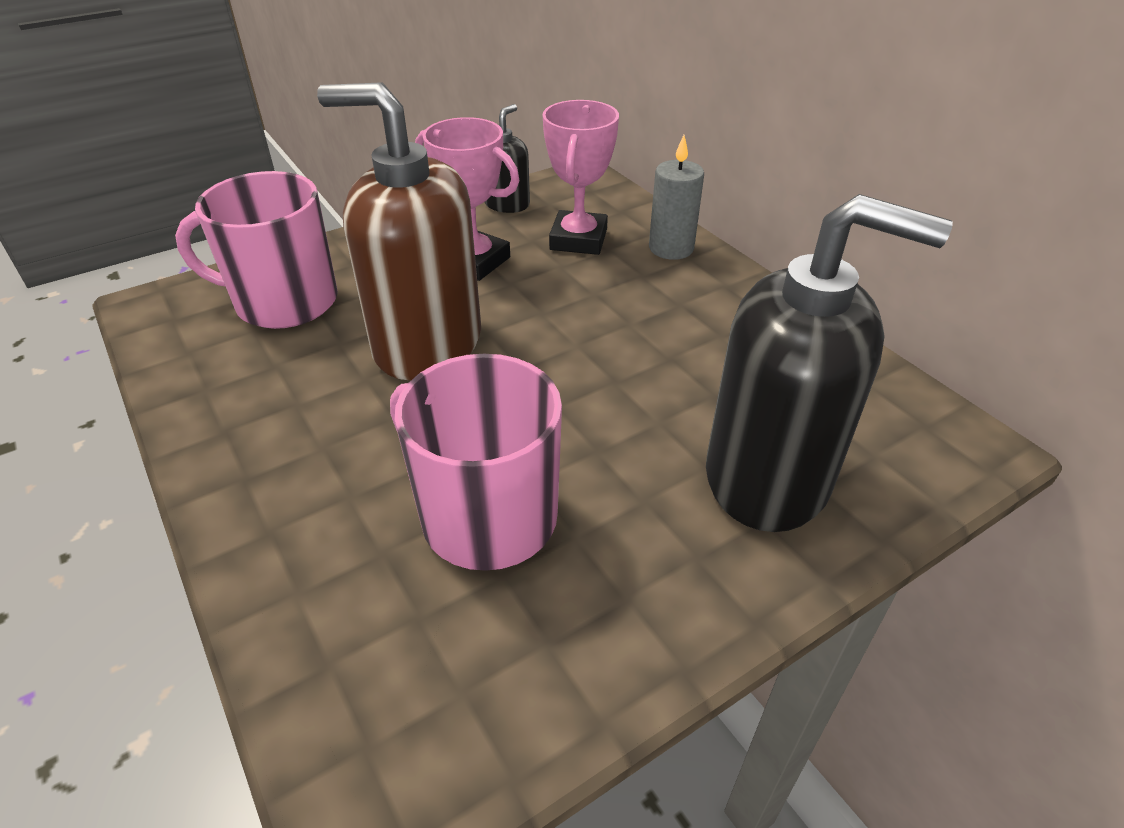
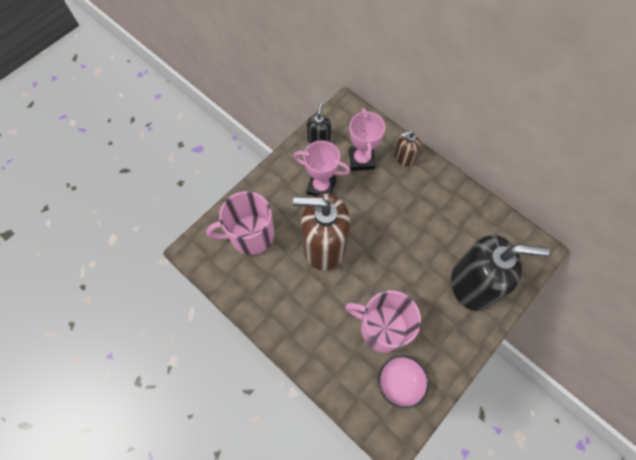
camera: 15 degrees left, 25 degrees up
grey candle [649,135,704,260] -> brown soap dispenser [395,130,420,166]
none -> pink bowl [378,355,429,409]

